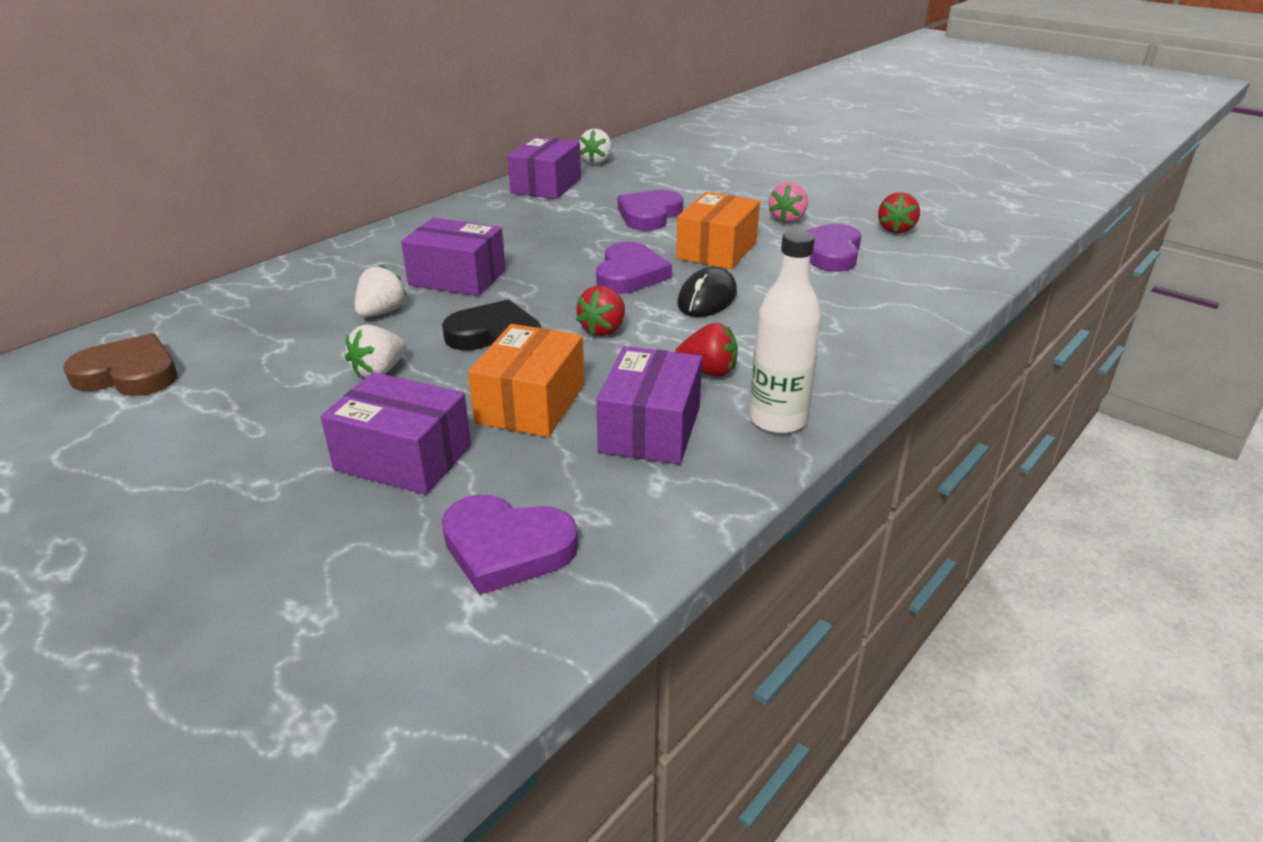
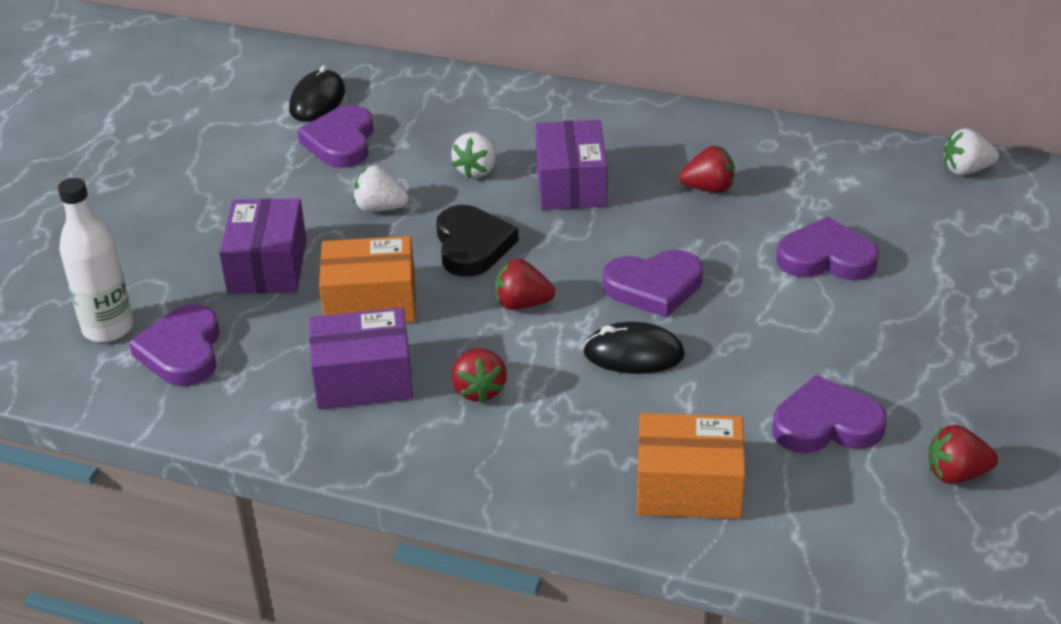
camera: 70 degrees right, 5 degrees up
brown heart [63,333,177,396] -> black mouse [289,65,345,122]
white strawberry [355,265,407,317] -> white strawberry turned 105 degrees clockwise [451,132,496,178]
purple box [508,137,581,199] -> none
orange box [676,192,760,269] -> orange box moved to [637,413,745,519]
white bottle [749,230,821,434] -> white bottle moved to [58,178,134,342]
pink strawberry [769,182,808,223] -> none
none -> purple heart [297,105,374,168]
none -> red strawberry [680,146,735,193]

